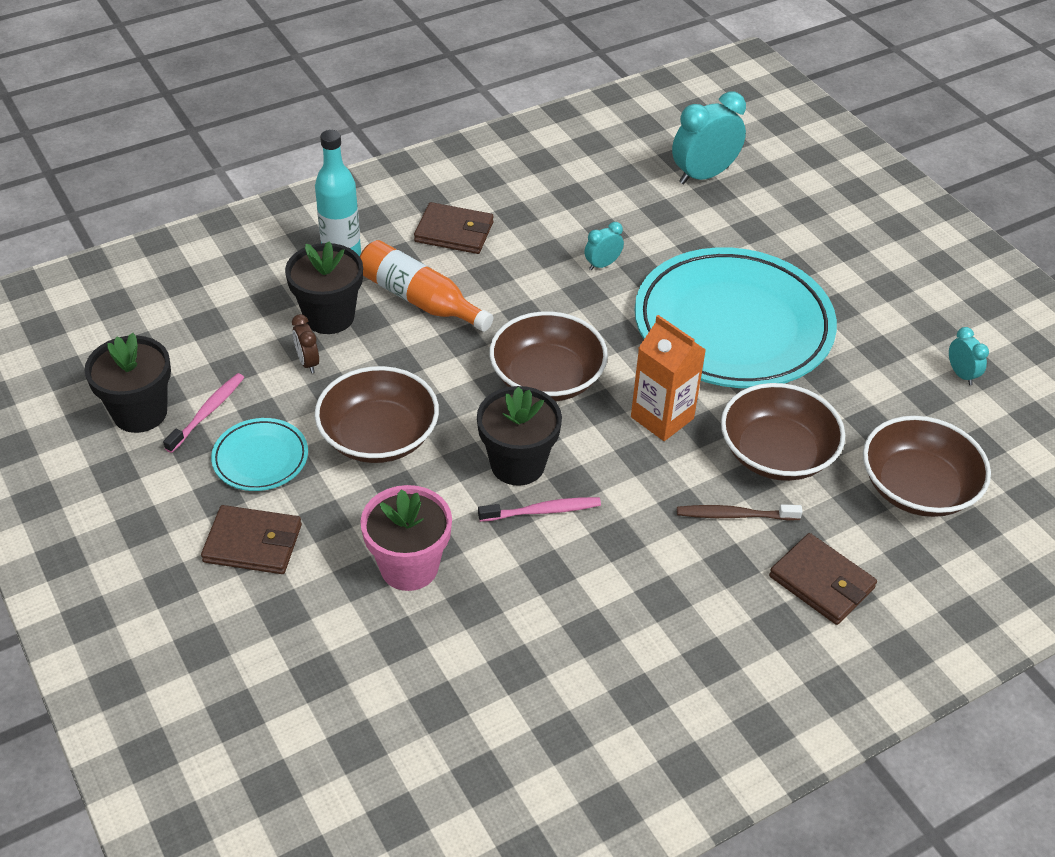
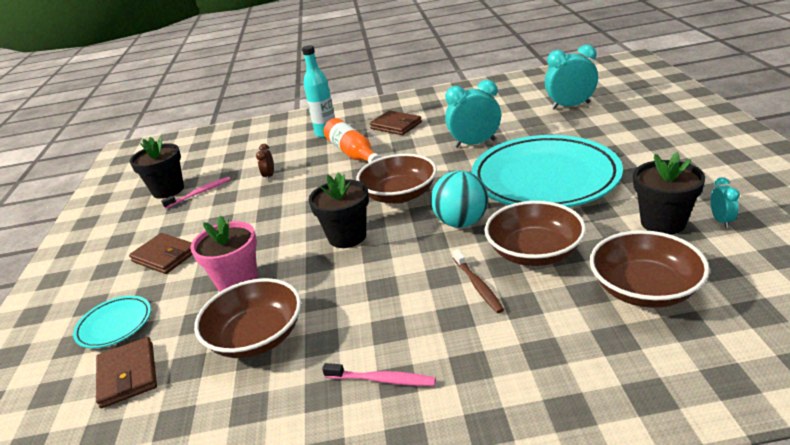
camera: 30 degrees right, 15 degrees down
turquoise plate [211,418,308,491] -> turquoise plate moved to [73,296,151,348]
black flower pot [285,241,363,334] -> black flower pot moved to [633,152,705,235]
brown bowl [315,366,439,463] -> brown bowl moved to [194,278,301,358]
pink toothbrush [478,497,601,522] -> pink toothbrush moved to [322,363,436,386]
turquoise clock [584,222,624,270] -> turquoise clock [445,80,501,148], size x1.98
orange carton [631,315,706,441] -> turquoise ball [431,171,488,228]
brown toothbrush [677,504,802,521] -> brown toothbrush turned 135 degrees counterclockwise [452,249,504,313]
brown wallet [769,533,877,625] -> brown wallet moved to [96,337,157,408]

